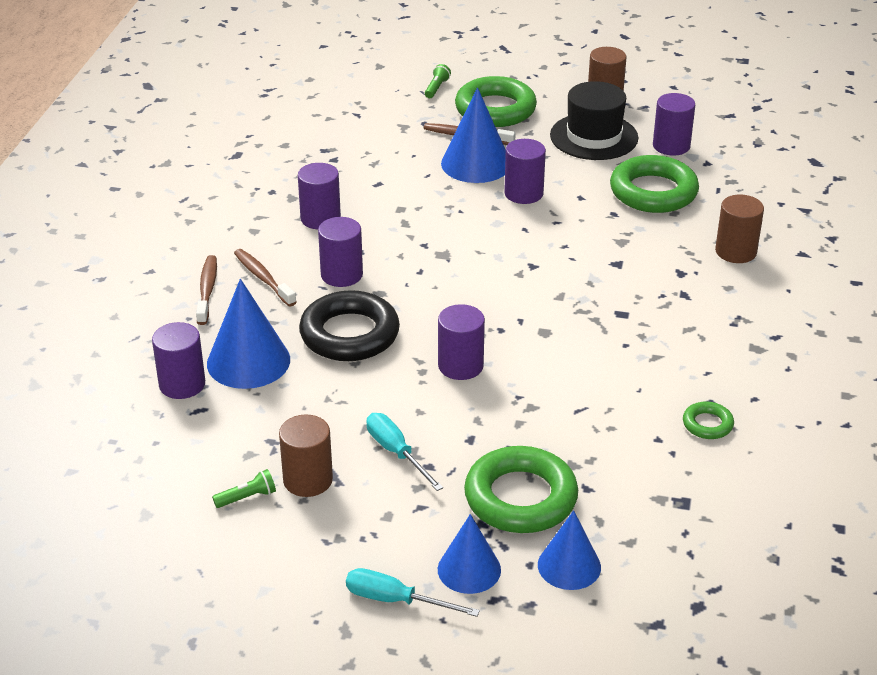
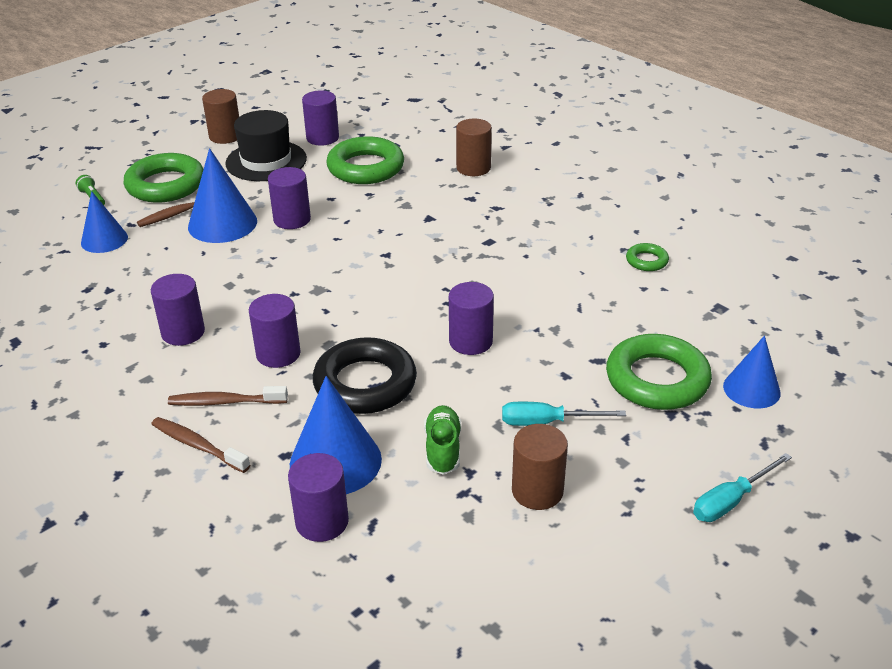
camera: 55 degrees left, 0 degrees up
green flashlight [212,469,276,508] -> none
blue cone [438,514,501,594] -> blue cone moved to [81,191,128,253]
none -> green shoe [424,405,461,475]

